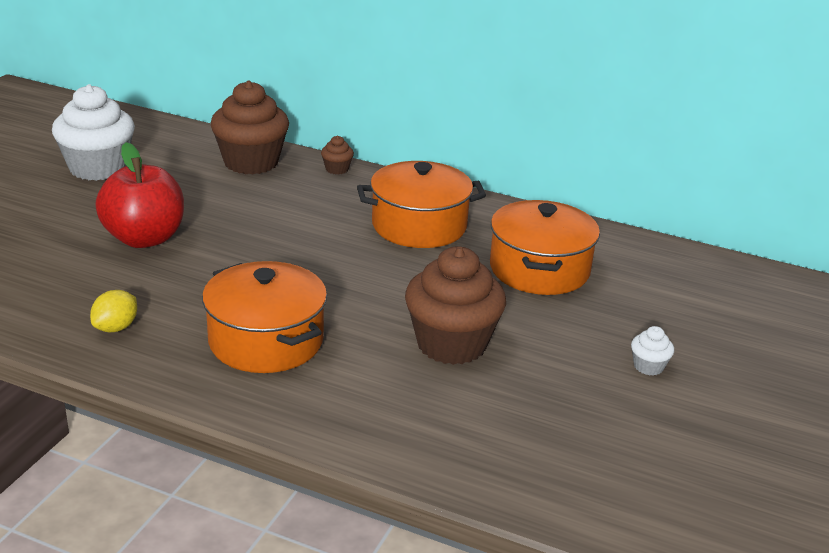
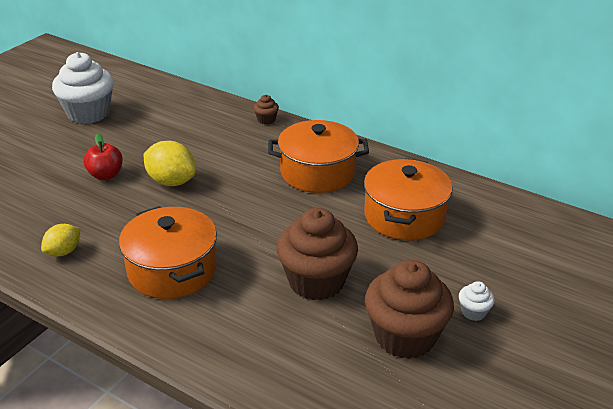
camera: 10 degrees right, 5 degrees up
red apple [95,142,184,248] -> red apple [84,133,123,180], size x0.58
brown cupcake [210,81,289,175] -> brown cupcake moved to [365,259,454,359]
none -> yellow lemon [144,141,196,186]

